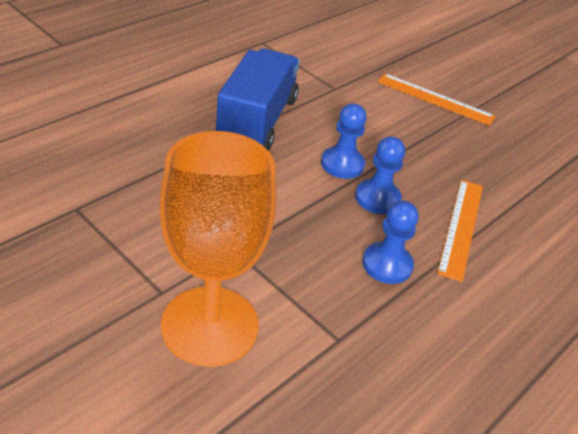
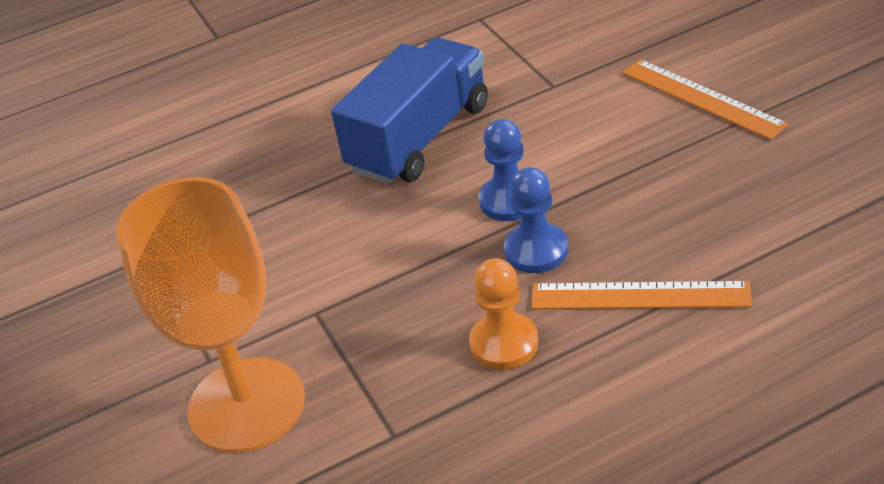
camera: 30 degrees right, 0 degrees up
blue pawn [362,200,419,284] -> orange pawn [469,258,538,370]
orange ruler [437,180,483,282] -> orange ruler turned 60 degrees clockwise [532,281,752,309]

